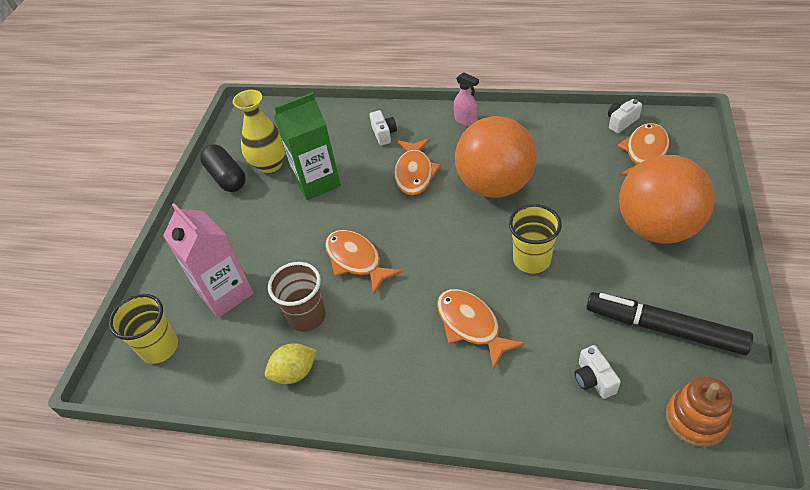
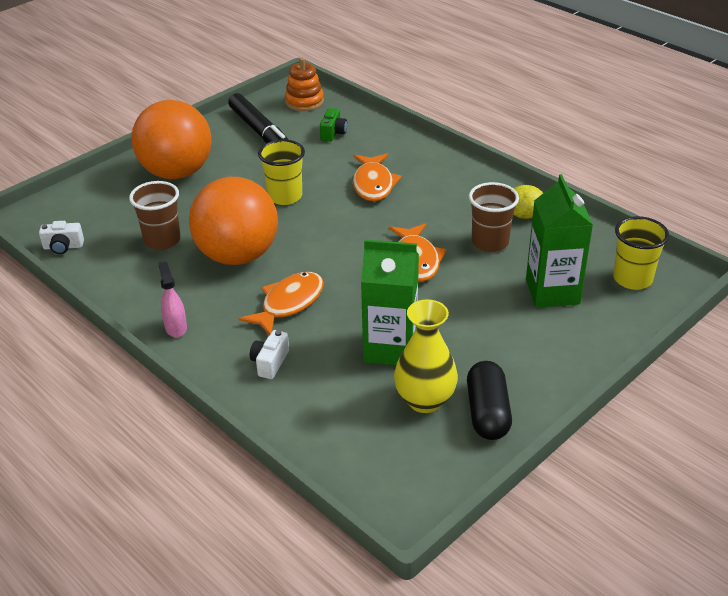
camera: 150 degrees left, 10 degrees down
pink carton [163,203,254,318] -> green carton [526,174,593,308]
white camera [575,345,621,399] -> green camera [320,108,347,142]
orange fish [617,123,669,176] -> none
none -> brown cup [129,181,181,250]

